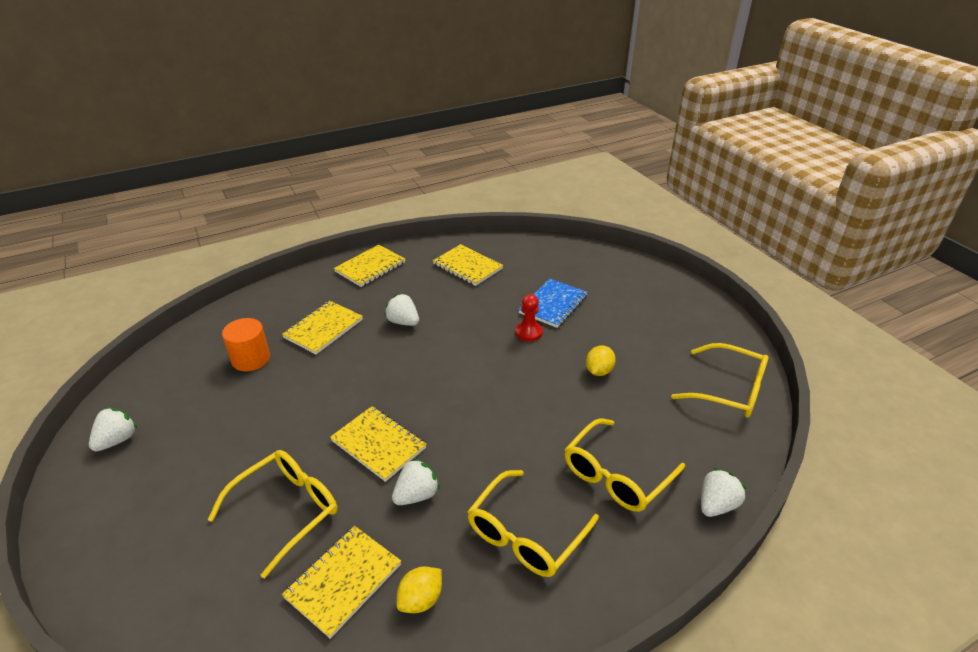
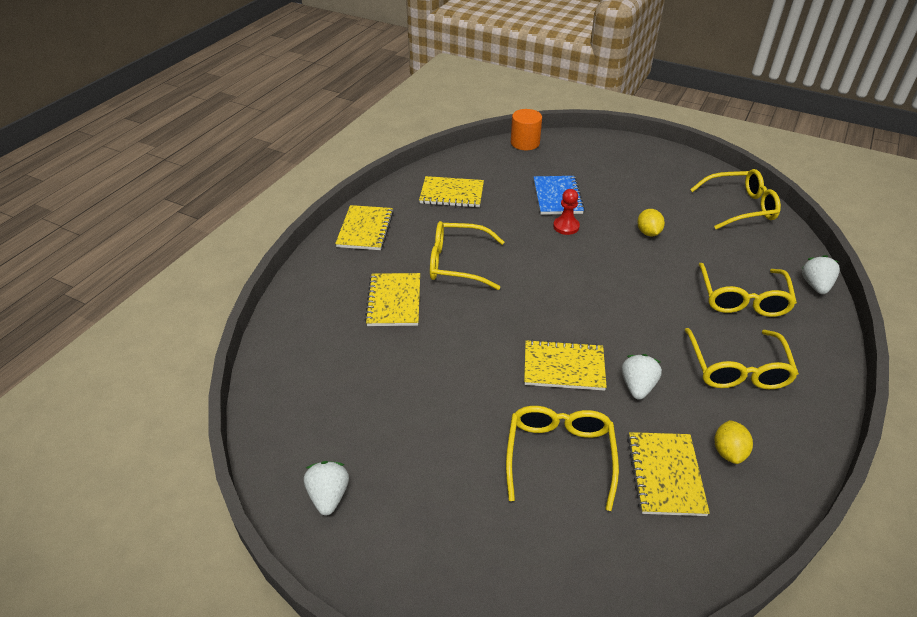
camera: 35 degrees left, 5 degrees up
orange cylinder [222,318,270,371] -> orange cylinder moved to [511,109,542,150]
white strawberry [384,293,419,326] -> yellow glasses [430,221,504,290]

